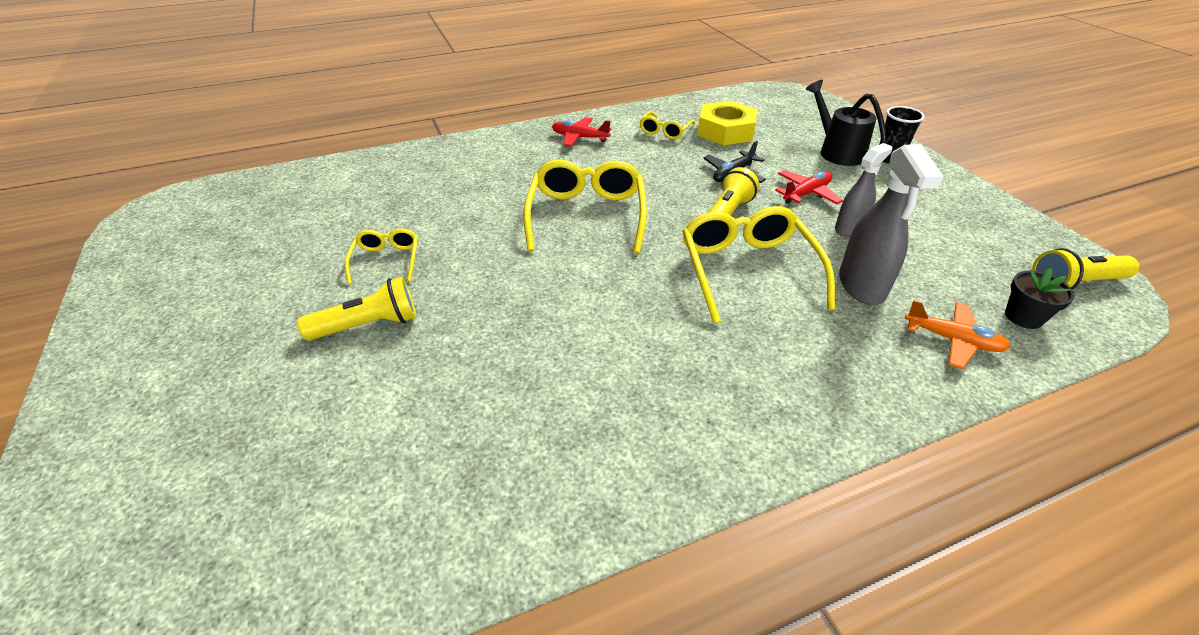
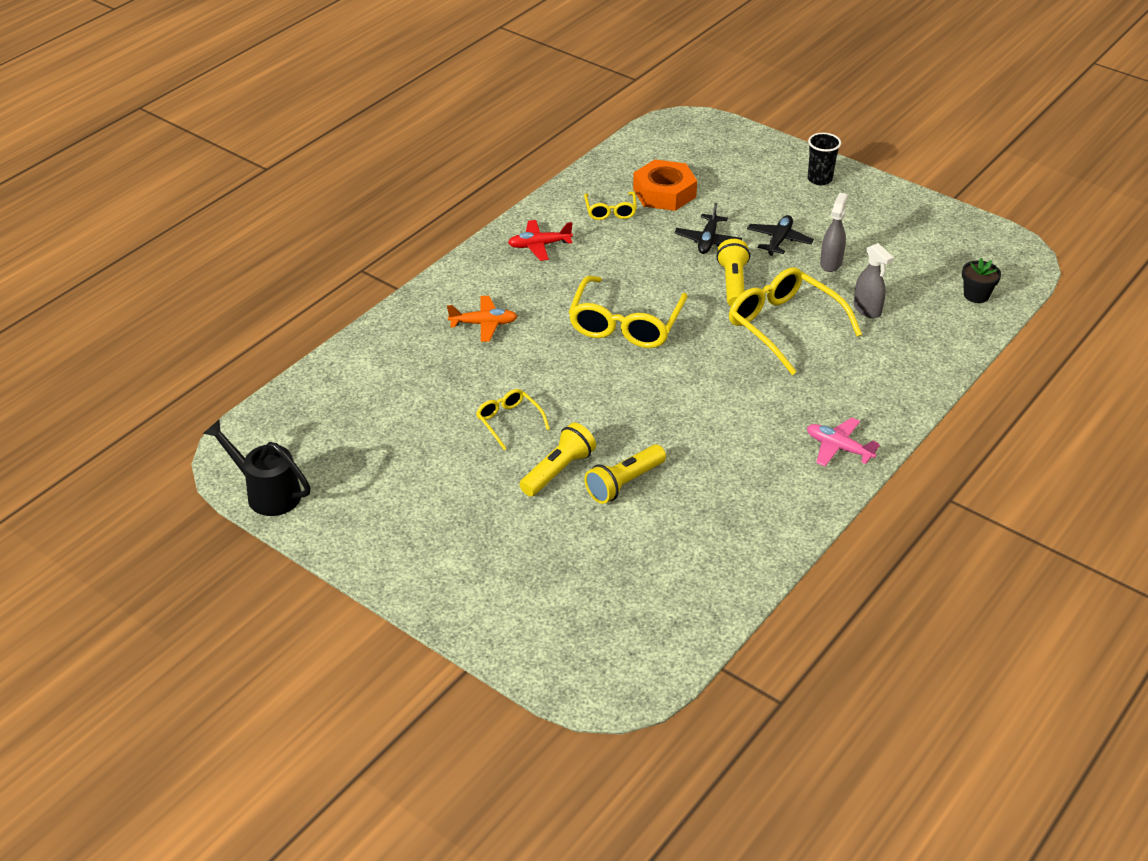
camera: 30 degrees left, 0 degrees up
yellow glasses [524,160,647,253] -> yellow glasses turned 135 degrees counterclockwise [569,276,688,348]
yellow nut [697,101,757,145] -> orange nut [633,159,697,211]
red plane [775,170,843,204] -> black plane [747,215,814,256]
black watering can [806,80,887,166] -> black watering can moved to [203,420,311,516]
grey spray bottle [839,144,943,305] -> grey spray bottle [854,243,894,318], size x0.66
orange plane [905,299,1011,369] -> orange plane moved to [447,296,518,342]
yellow flashlight [1032,248,1139,289] -> yellow flashlight moved to [585,444,666,504]
none -> pink plane [807,418,880,466]

